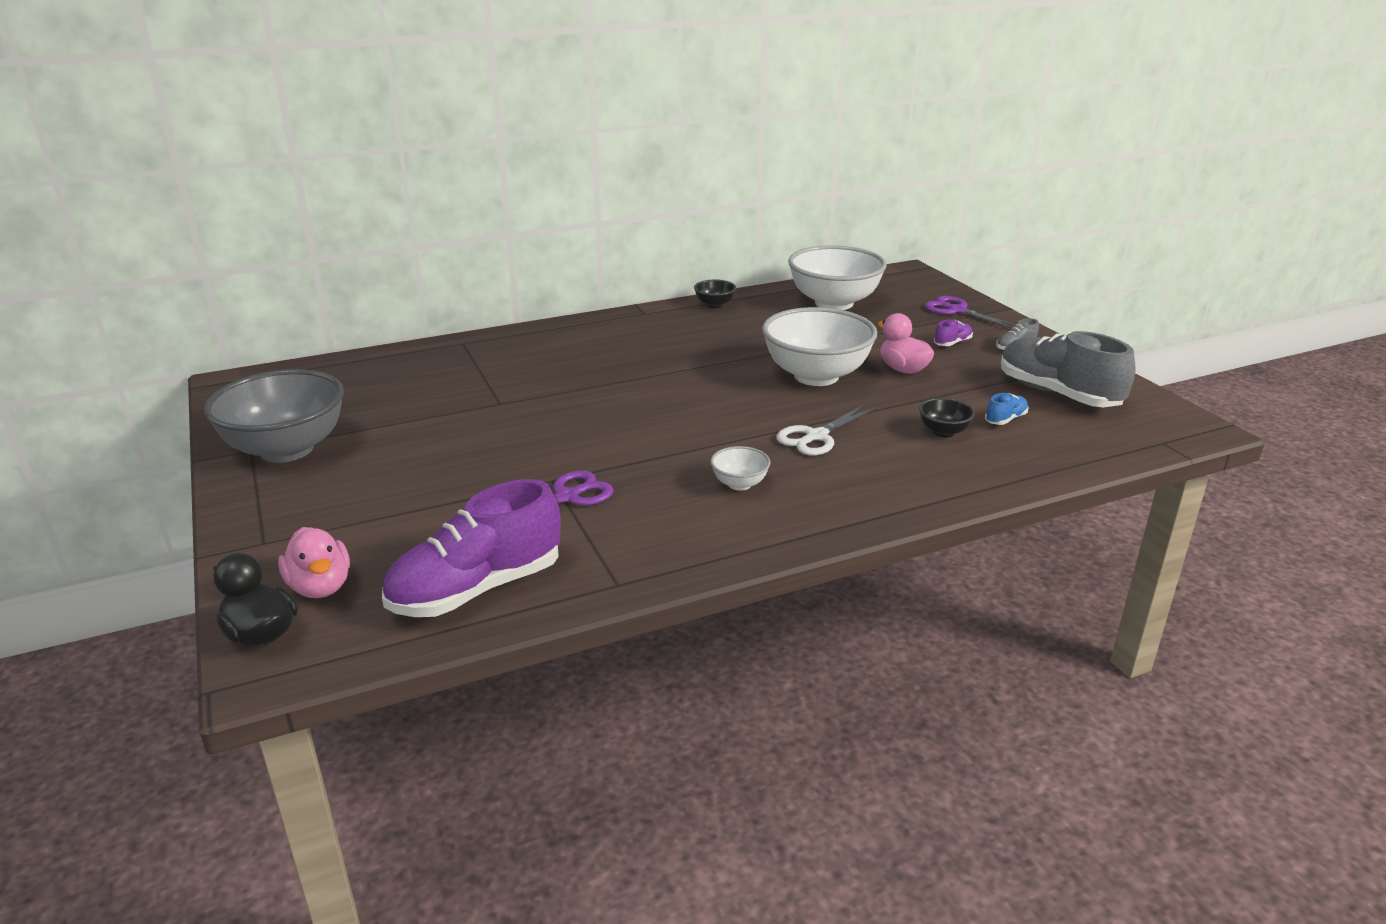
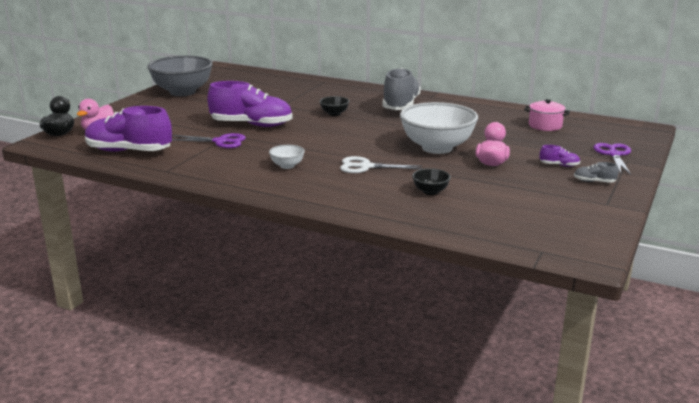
camera: 50 degrees right, 5 degrees down
black bowl [694,280,736,308] -> black bowl moved to [319,96,349,116]
white bowl [788,245,887,310] -> pink pot [524,99,570,131]
blue shoe [985,393,1029,425] -> none
grey shoe [1001,331,1136,407] -> grey shoe moved to [383,68,421,110]
none -> purple shoe [207,81,293,127]

